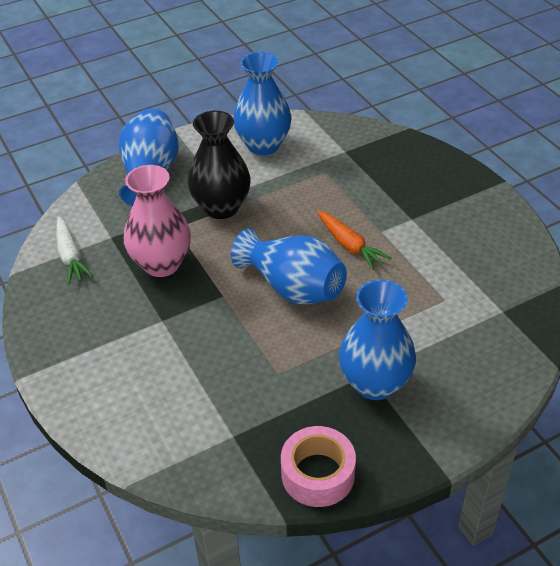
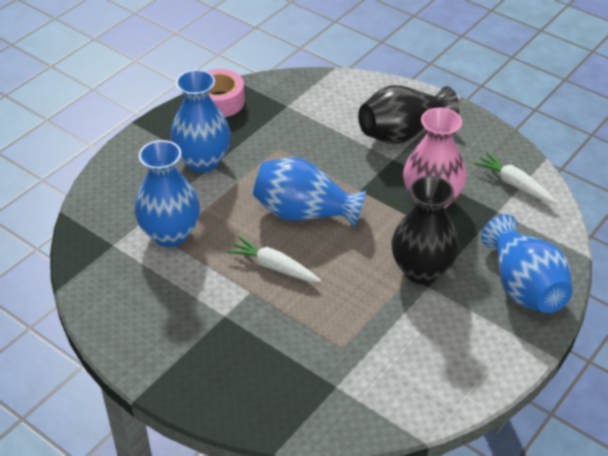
camera: 155 degrees right, 0 degrees up
blue vase [233,52,292,155] -> blue vase moved to [135,140,200,247]
orange carrot [317,211,391,270] -> white carrot [227,236,321,282]
none -> black vase [358,85,459,144]

